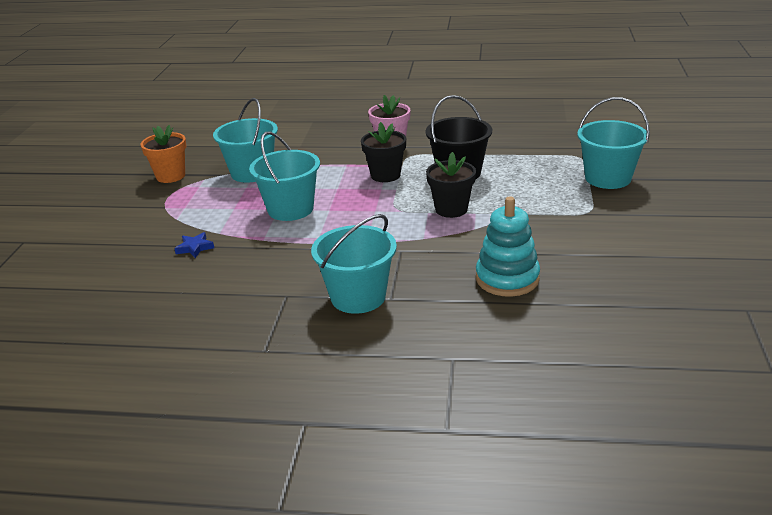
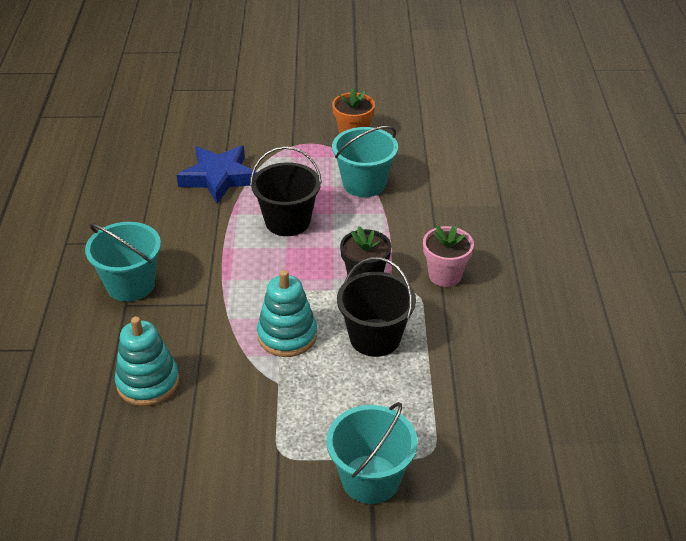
camera: 80 degrees right, 10 degrees up
blue star [174,232,214,258] -> blue star [176,145,257,204], size x2.40
turquoise bucket [249,131,320,221] -> black bucket [250,146,322,236]
black flower pot [426,152,476,218] -> turquoise stacking toy [257,270,317,357]

